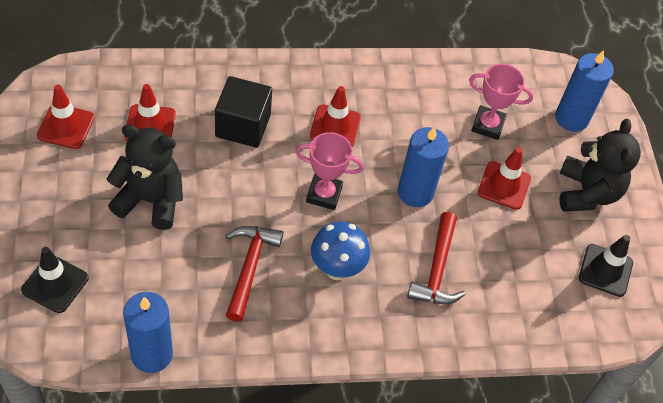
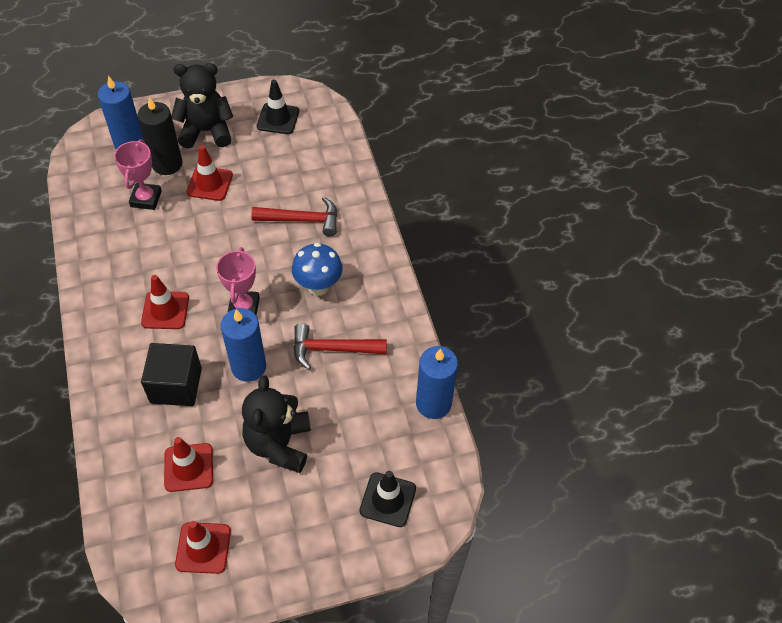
camera: 95 degrees left, 0 degrees up
blue candle [398,126,449,207] -> blue candle moved to [221,308,266,382]
none -> black candle [137,97,182,175]

